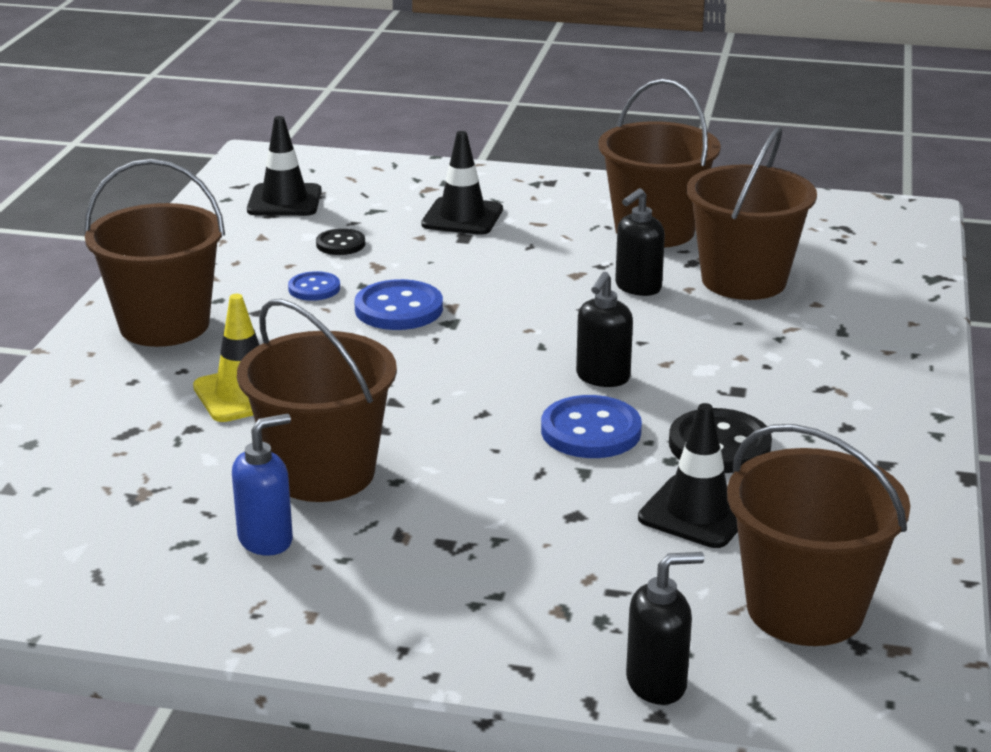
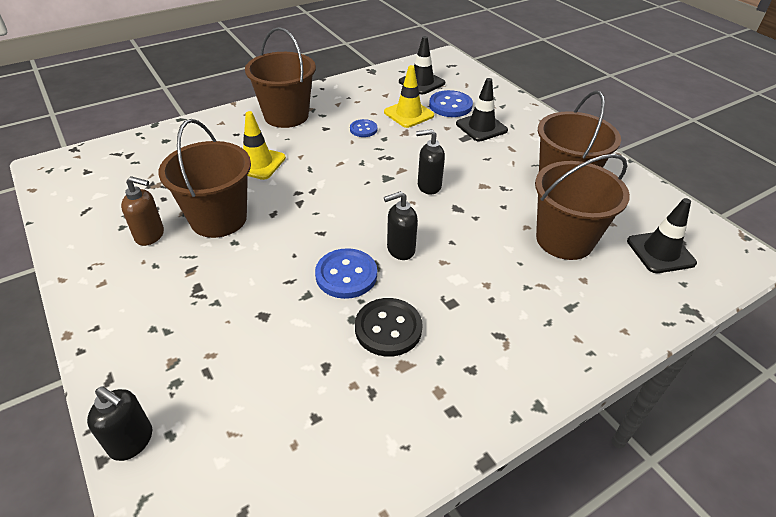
camera: 45 degrees right, 15 degrees up
blue soap dispenser [232,414,293,556] -> brown soap dispenser [121,176,164,246]
black button [316,228,365,255] -> yellow traffic cone [384,65,434,128]
blue button [355,279,443,330] -> blue button moved to [429,90,473,117]
black soap dispenser [615,188,665,296] -> black soap dispenser moved to [416,129,445,195]
black traffic cone [638,403,738,548] -> black traffic cone moved to [627,198,697,273]
brown bucket [727,424,910,646] -> none

